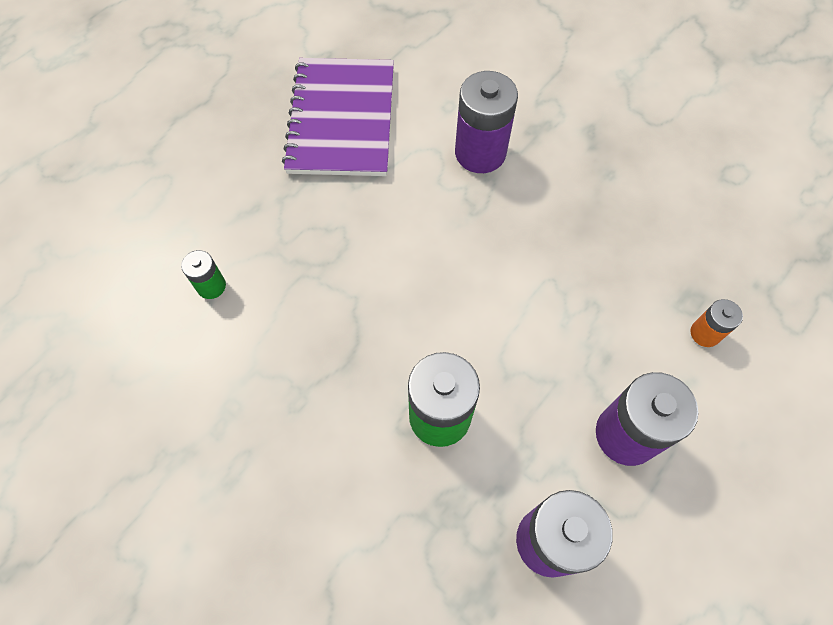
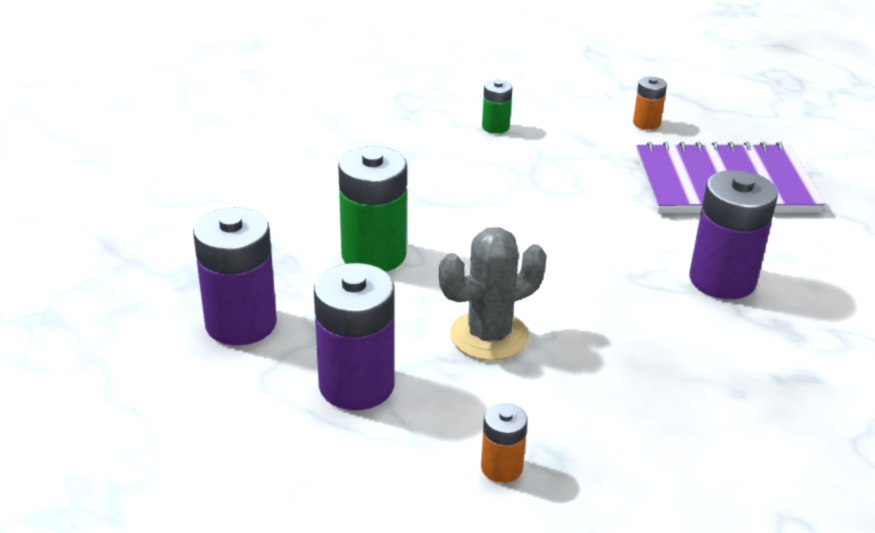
camera: 85 degrees right, 30 degrees down
none -> grey cactus [439,227,547,361]
none -> orange battery [633,76,667,130]

